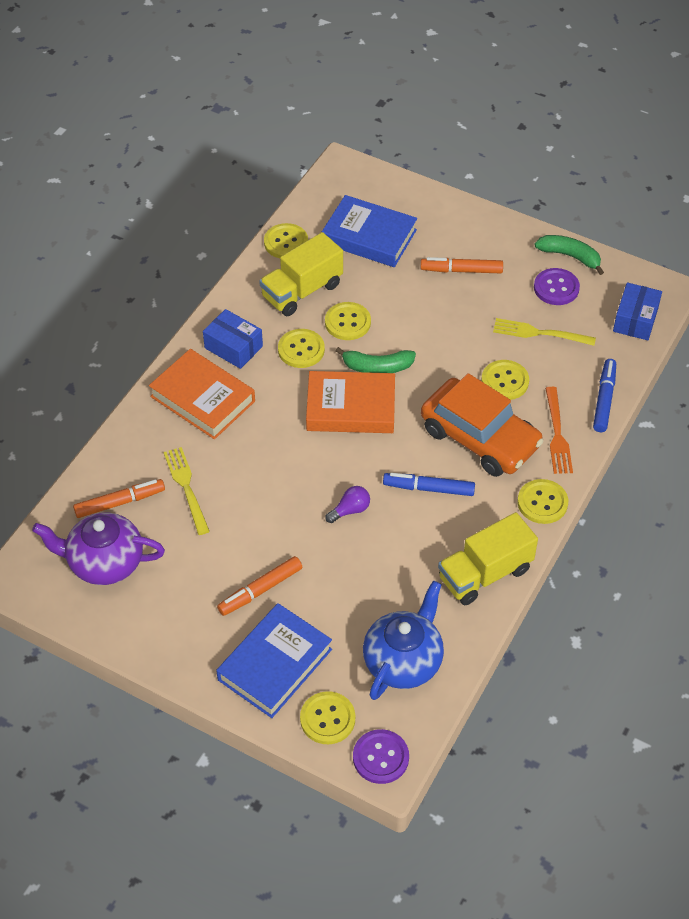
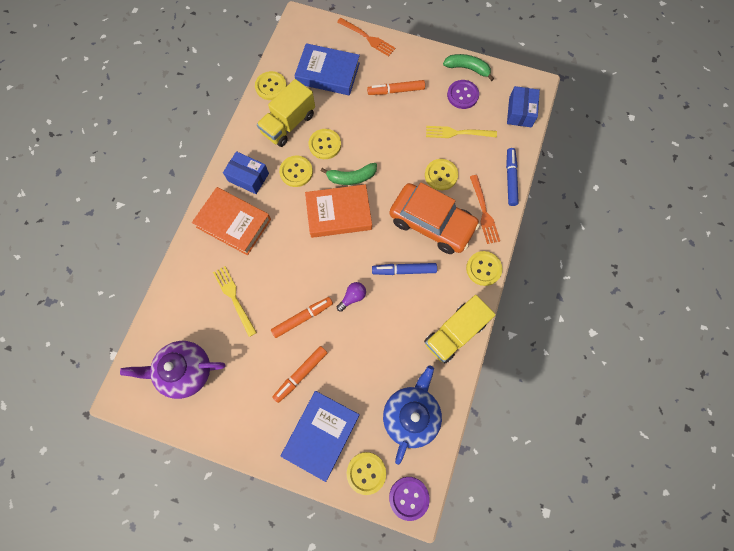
camera: 10 degrees left, 20 degrees up
orange marker [73,479,165,518] -> orange marker moved to [271,297,333,338]
none -> orange fork [337,18,395,56]

